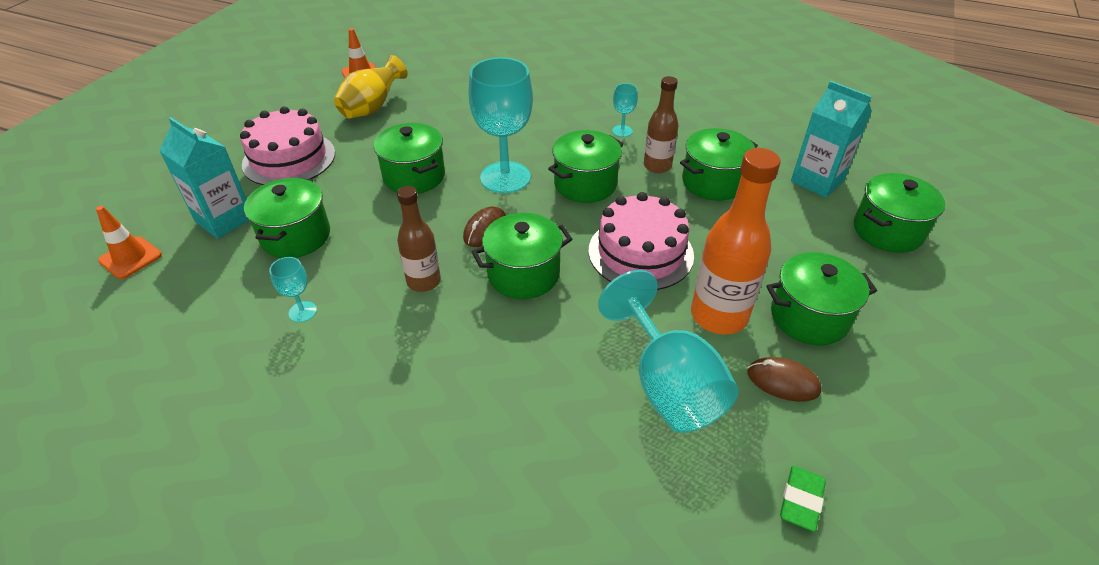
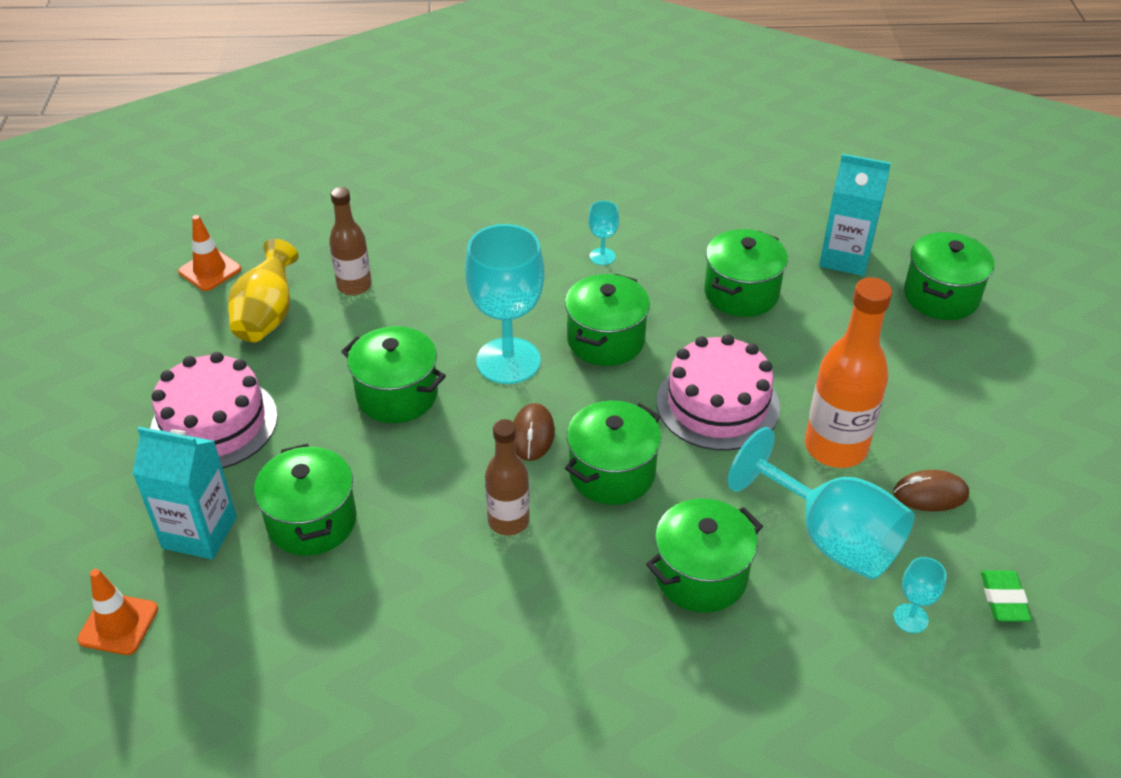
camera: 25 degrees left, 0 degrees up
turquoise goblet [269,257,317,322] -> turquoise goblet moved to [893,557,947,633]
brown bottle [644,76,679,173] -> brown bottle moved to [329,187,372,295]
green pot [766,252,877,345] -> green pot moved to [646,498,763,613]

